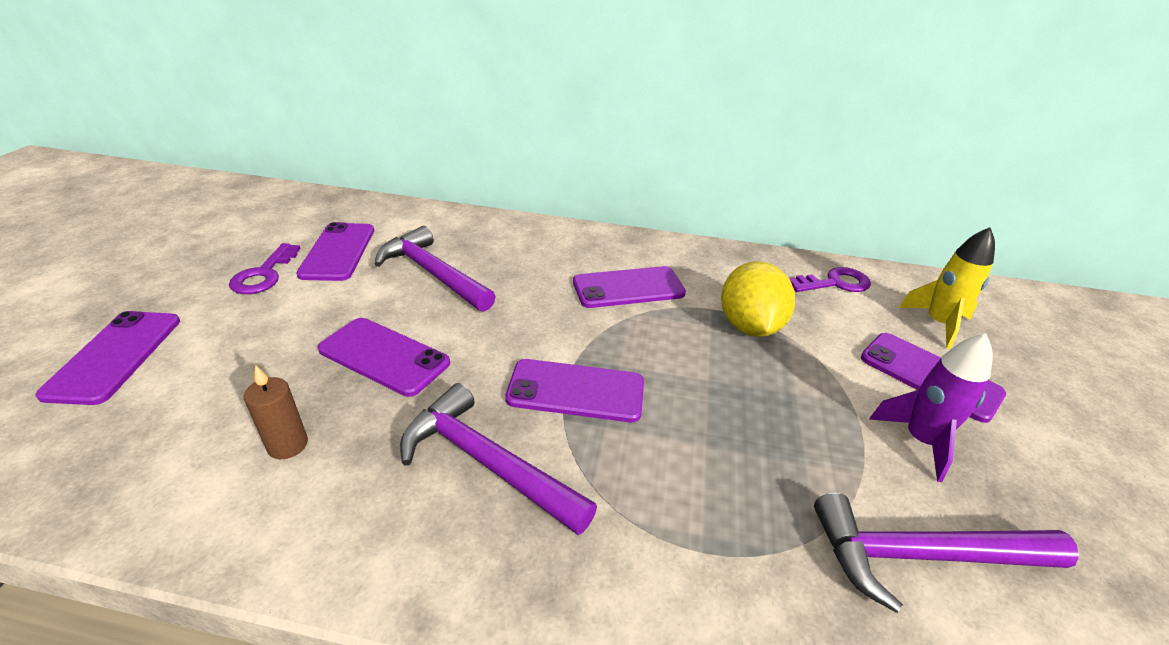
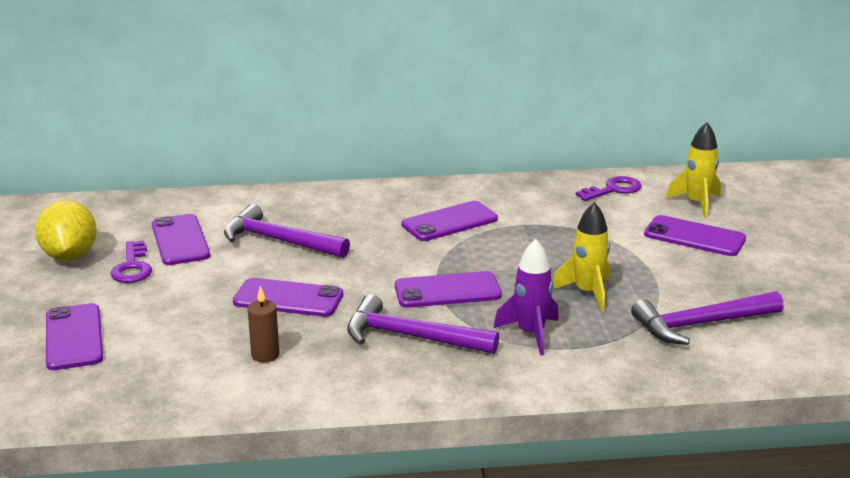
camera: 15 degrees left, 10 degrees down
yellow lemon [721,261,795,337] -> yellow lemon moved to [35,200,97,261]
purple rocket [869,333,992,482] -> purple rocket moved to [494,239,559,355]
none -> yellow rocket [553,202,610,311]

